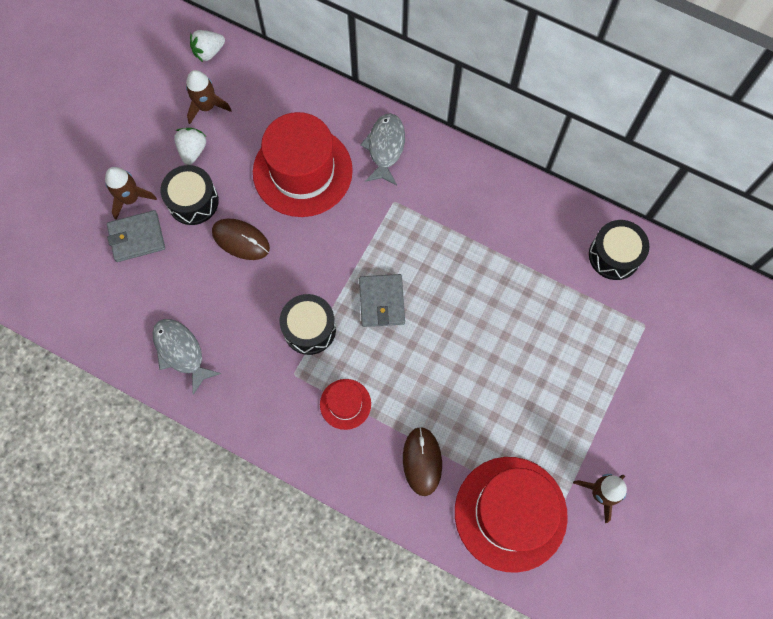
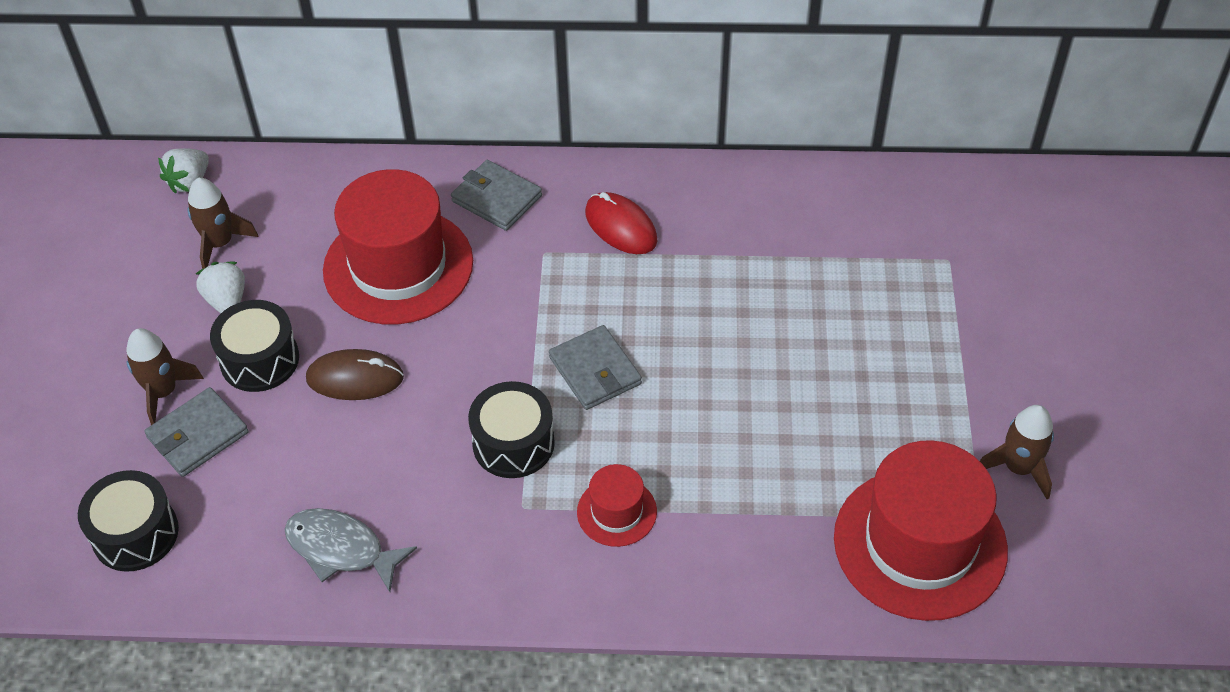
camera: 25 degrees left, 20 degrees down
grey fish [360,113,405,185] -> grey wallet [451,160,542,231]
brown mouse [403,427,442,496] -> none
black drum [589,220,649,280] -> black drum moved to [78,470,179,572]
none -> red mouse [585,192,658,254]

